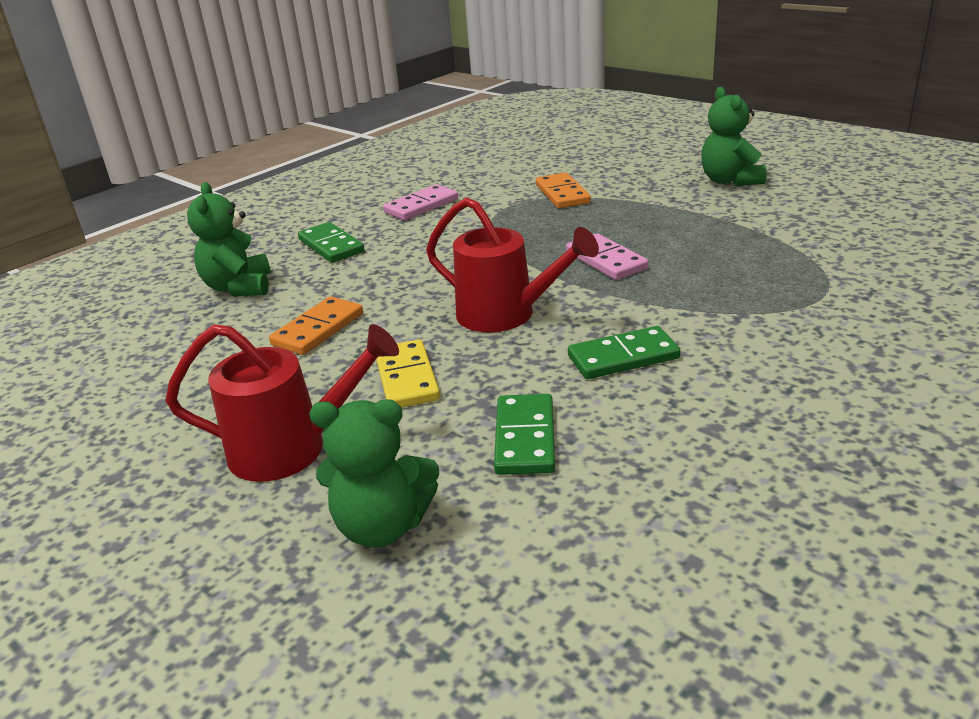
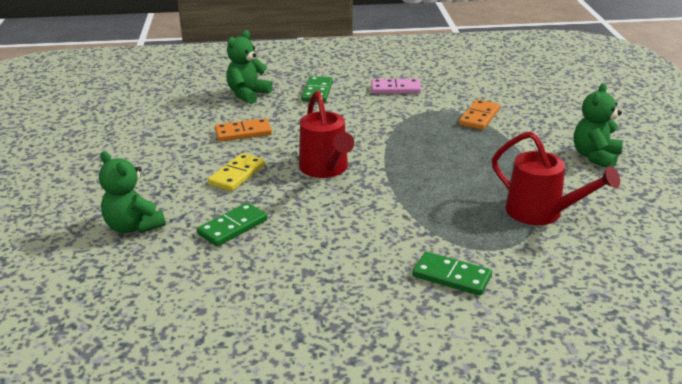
camera: 40 degrees right, 0 degrees up
red watering can [165,324,399,482] -> red watering can moved to [492,131,620,225]
pink domino [566,233,649,280] -> none
green domino [568,326,681,379] -> green domino moved to [413,252,492,296]

